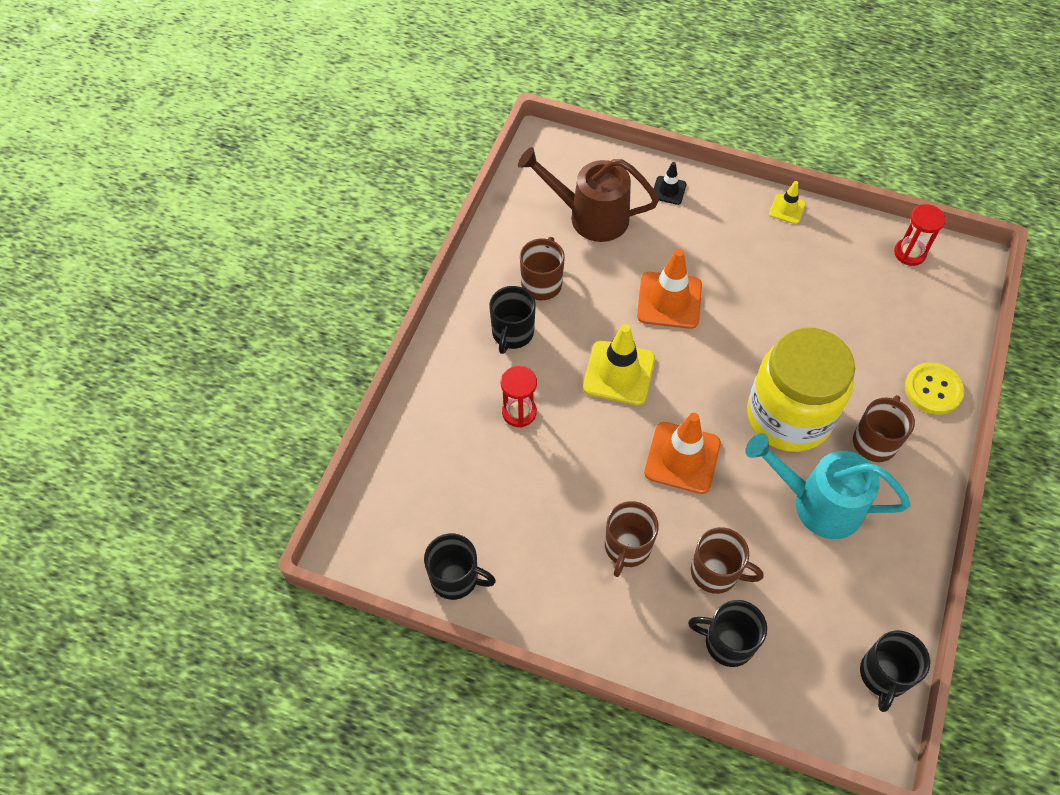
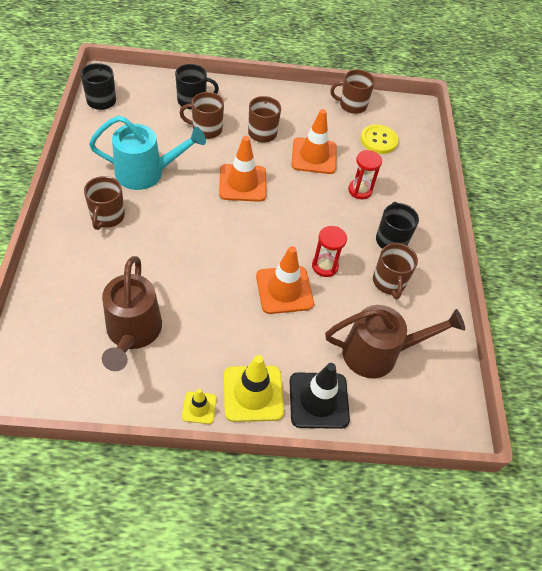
camera: 155 degrees right, 5 degrees down
black mug [424,533,496,600] -> brown mug [330,69,375,114]
yellow traffic cone [583,324,655,405] -> yellow traffic cone moved to [224,355,284,422]
black traffic cone [654,162,687,205] -> black traffic cone [289,363,350,429], size x1.88
yellow jar [747,328,855,452] -> none
red hourglass [894,204,946,266] -> red hourglass moved to [312,226,347,277]
yellow button [905,362,964,415] -> yellow button moved to [360,124,398,154]
none -> brown watering can [102,256,162,371]
none -> orange traffic cone [291,109,337,174]

